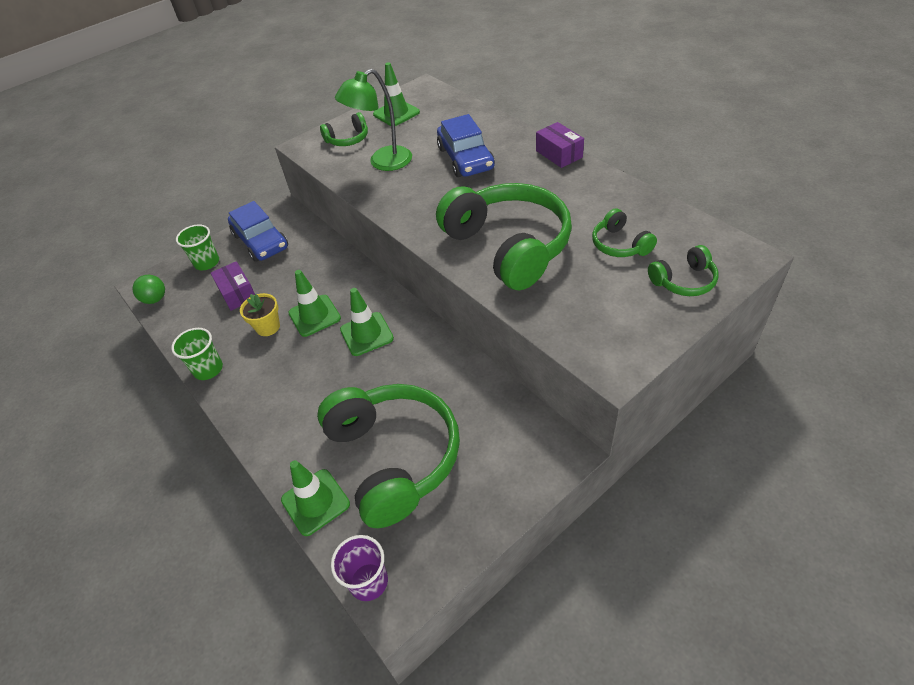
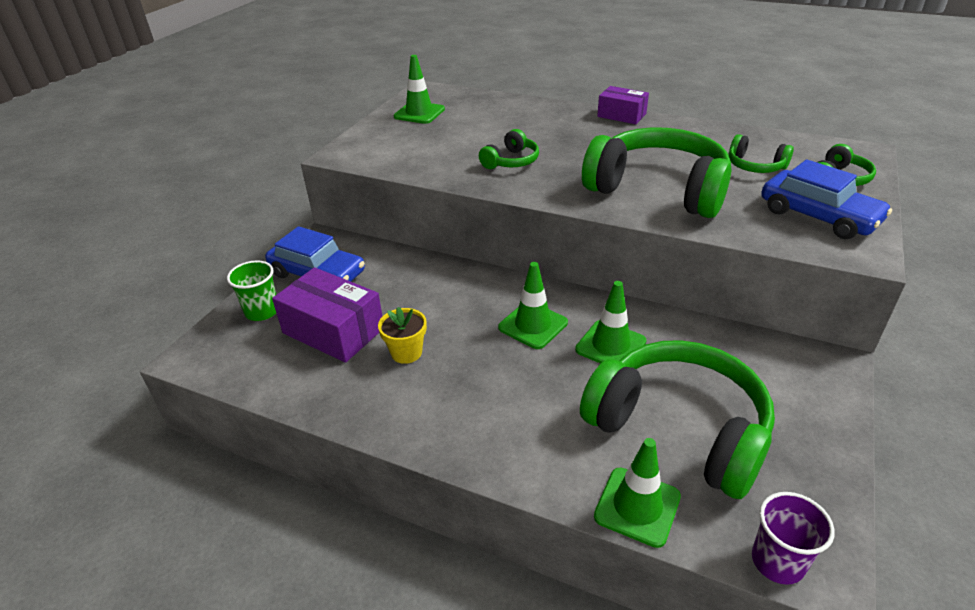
camera: 30 degrees left, 10 degrees down
green ball [132,275,165,304] -> none
green cup [171,328,223,380] -> none
purple box [210,261,255,311] -> purple box [272,267,382,363], size x1.61
green traffic cone [288,270,341,337] -> green traffic cone moved to [575,281,647,364]
green headphones [320,112,368,146] -> green headphones moved to [479,129,539,169]
green lamp [335,69,412,171] -> none
blue car [437,114,495,177] -> blue car moved to [761,159,892,239]

